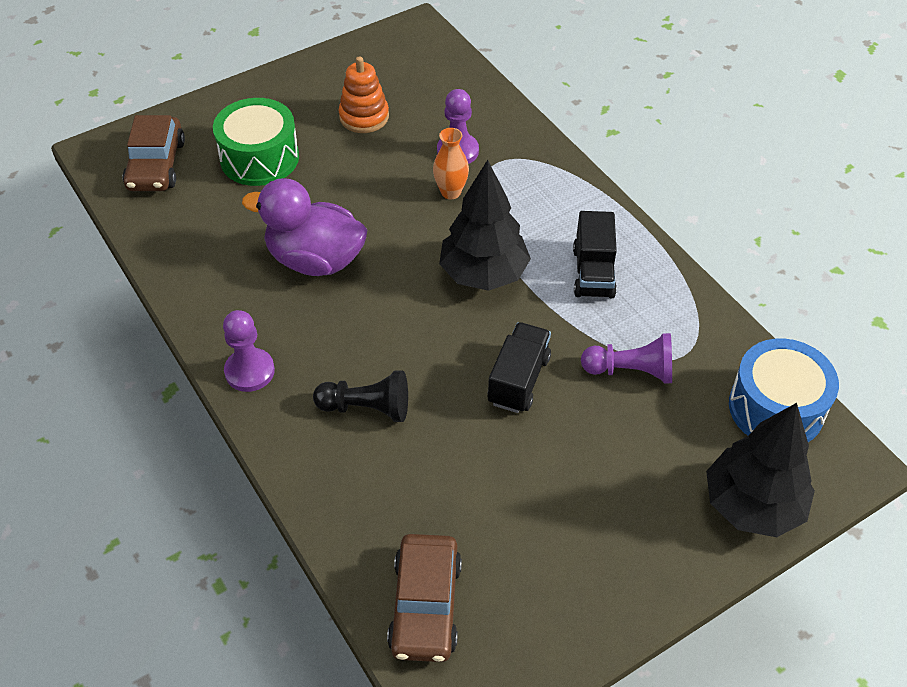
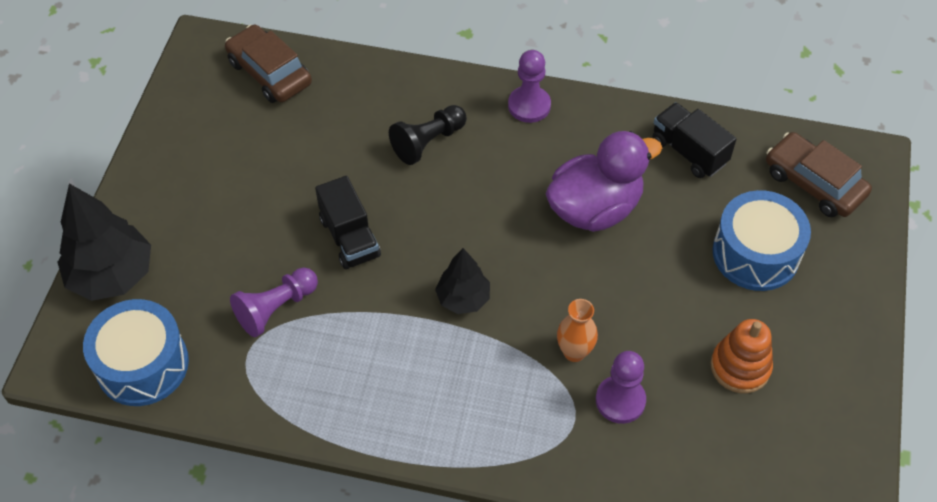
camera: 135 degrees right, 5 degrees up
green drum [213,98,299,186] -> blue drum [713,190,811,291]
black tree [439,160,531,291] -> black tree [435,248,490,314], size x0.59
black truck [573,211,617,298] -> black truck moved to [652,102,737,178]

